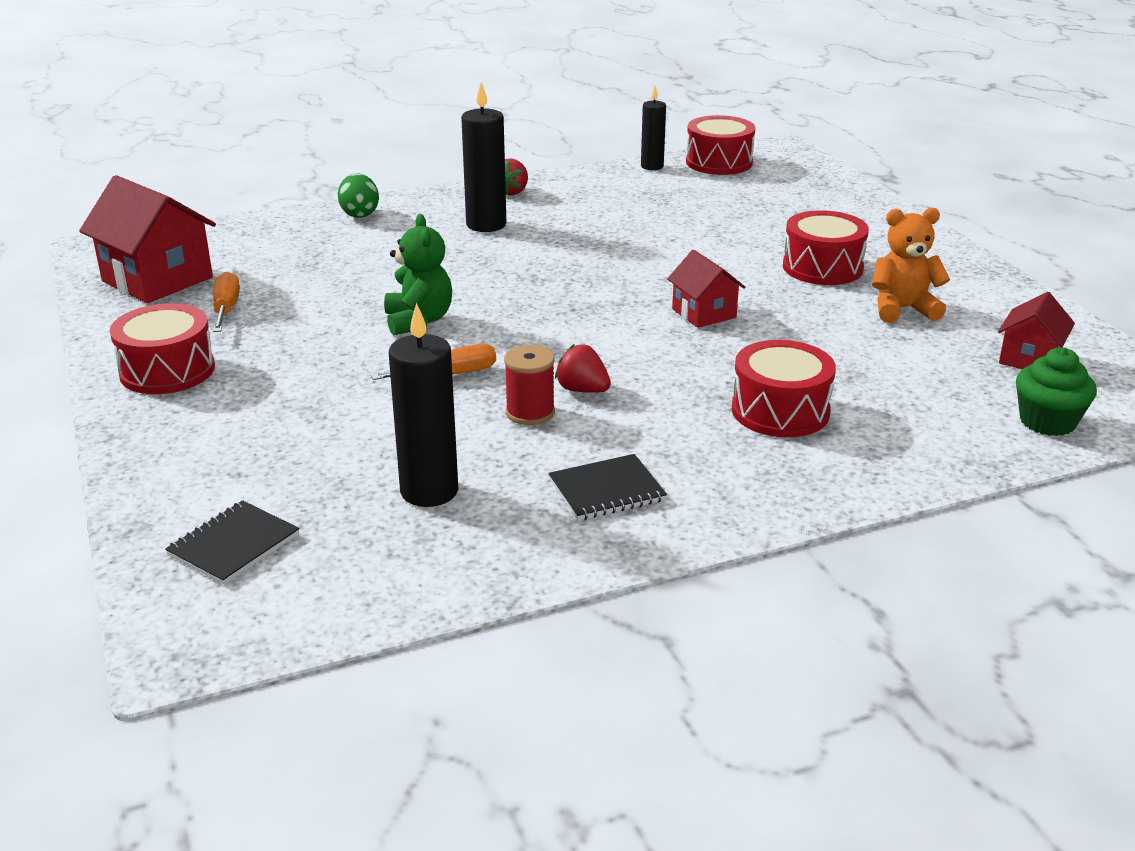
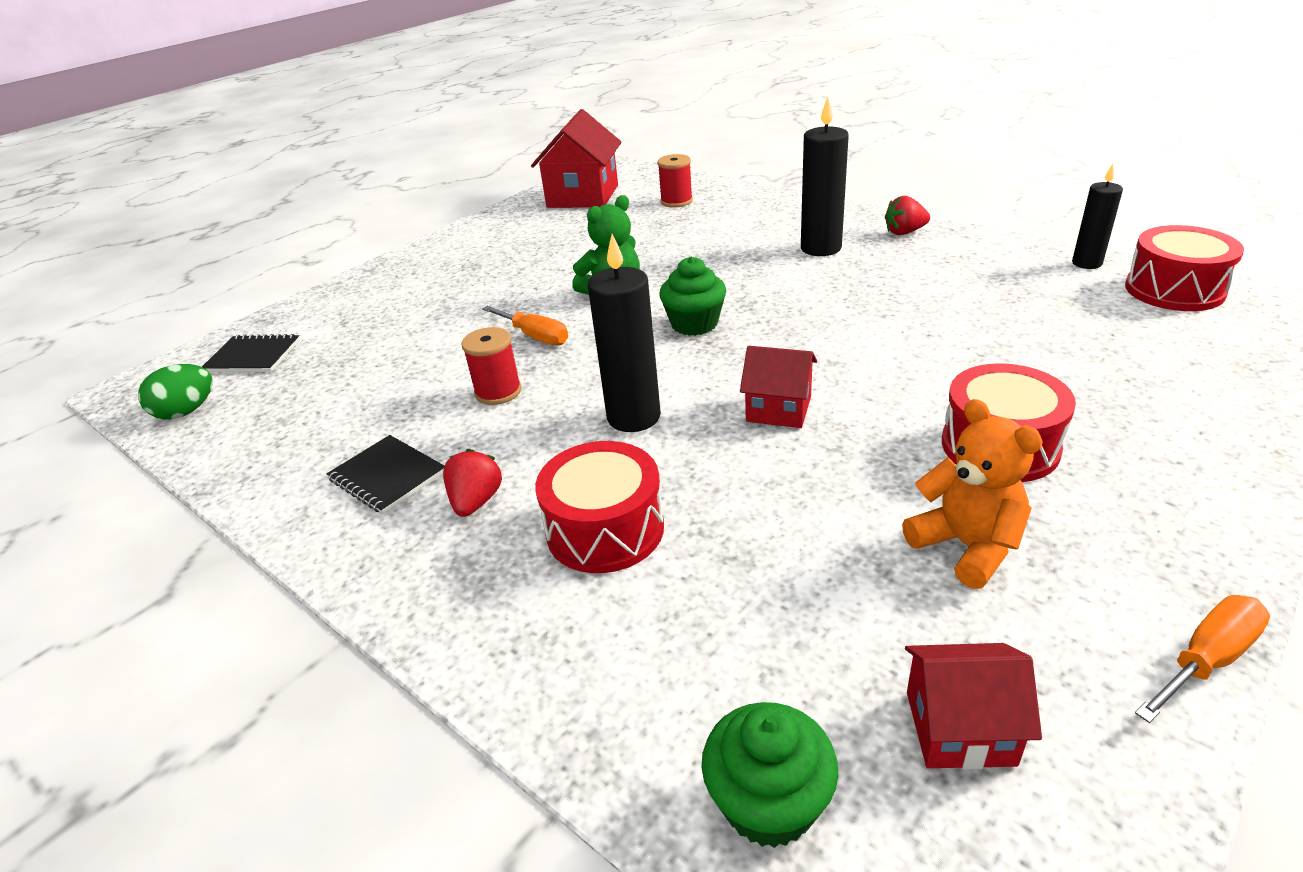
camera: 65 degrees right, 5 degrees up
red drum [110,303,215,394] -> none
orange screwdriver [213,272,240,332] -> orange screwdriver moved to [1135,595,1270,723]
green egg [338,173,379,218] -> green egg moved to [138,364,212,420]
black candle [389,303,458,507] -> black candle moved to [588,234,661,432]
red strawberry [555,344,611,393] -> red strawberry moved to [443,449,502,517]
red house [667,250,745,328] -> red house turned 75 degrees clockwise [740,346,817,428]
none -> red spool [657,154,693,208]
none -> green cupcake [659,257,726,336]

